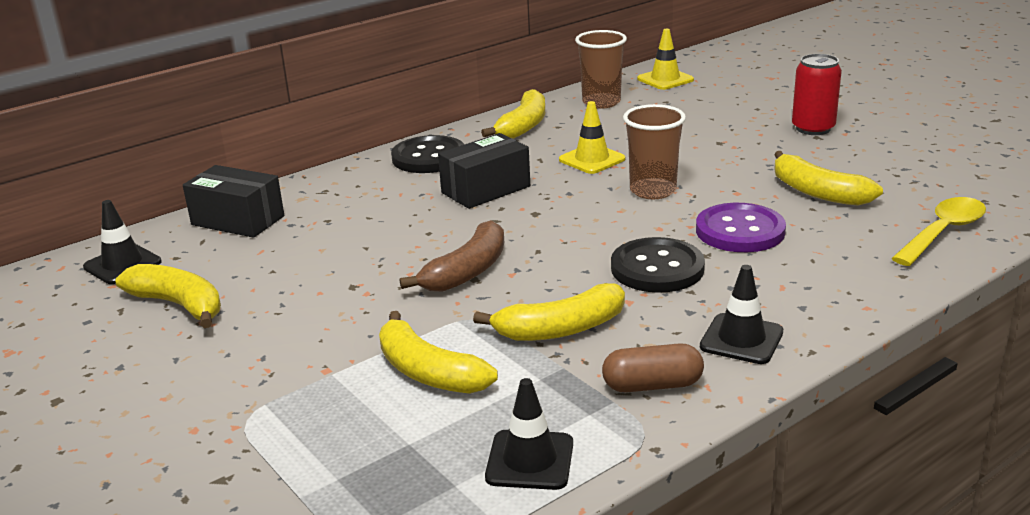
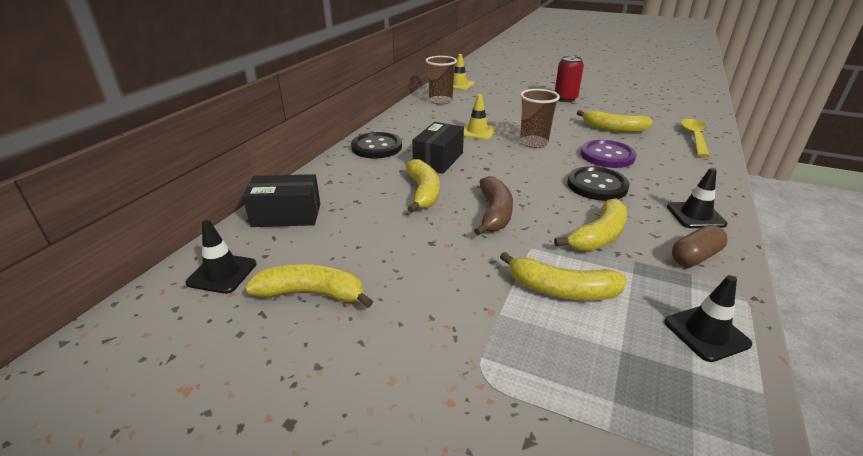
camera: 30 degrees left, 5 degrees up
yellow banana [481,89,545,139] -> yellow banana moved to [405,159,440,213]

